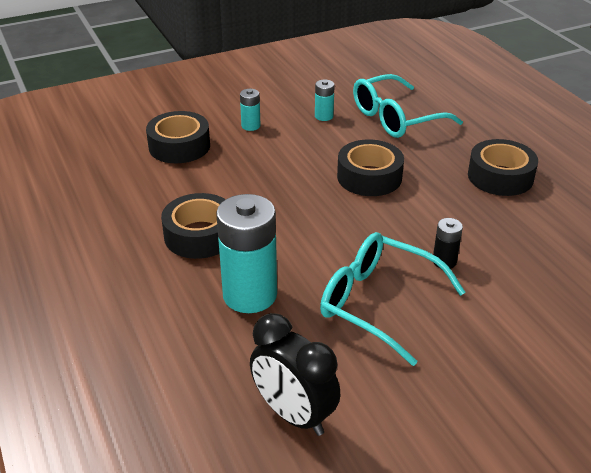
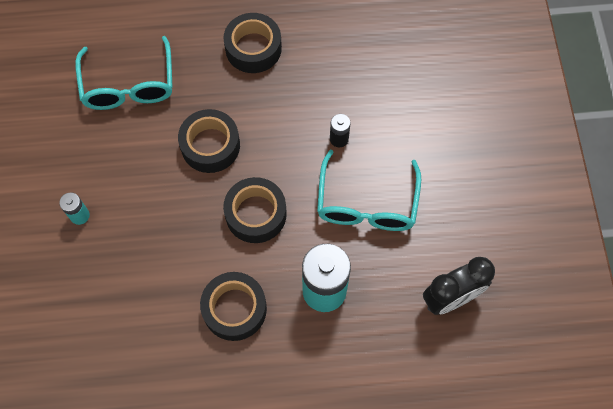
camera: 70 degrees left, 30 degrees up
black tape [146,111,210,163] -> black tape moved to [223,177,287,243]
turquoise battery [315,79,335,121] -> none
turquoise glasses [320,232,465,366] -> turquoise glasses turned 45 degrees counterclockwise [317,150,421,231]

